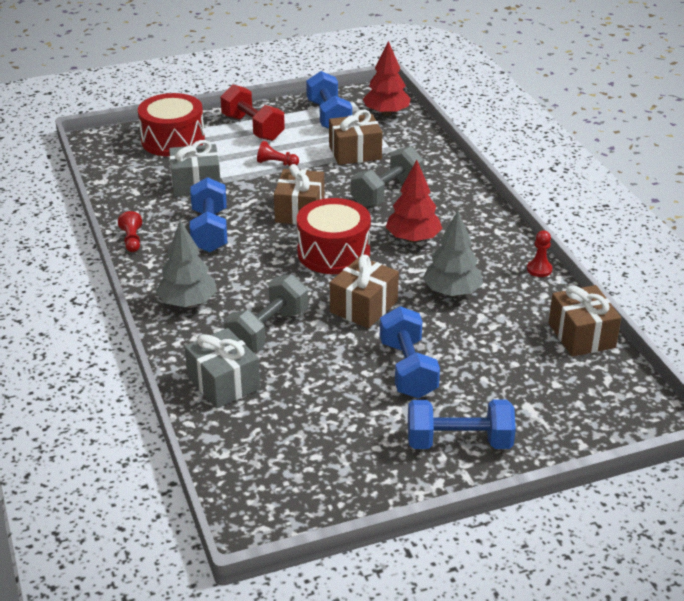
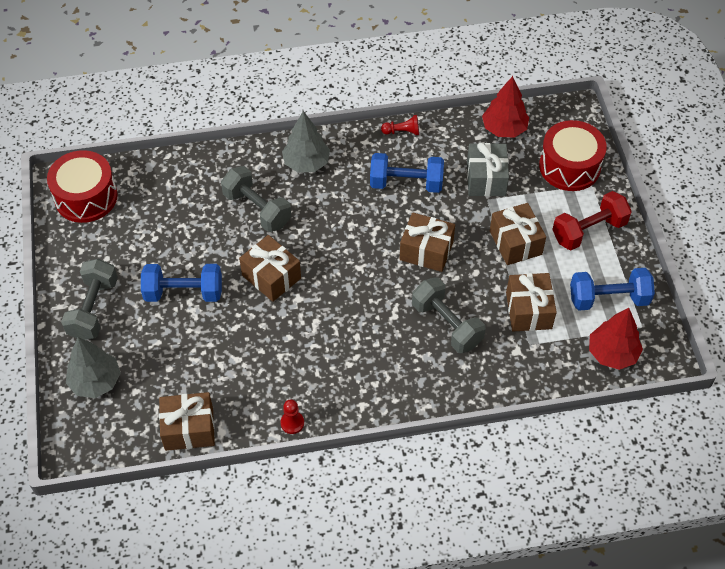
camera: 100 degrees right, 20 degrees up
grey gift [184,328,260,408] -> none
red pawn [257,141,299,166] -> brown gift [490,203,546,265]
red drum [297,198,371,274] -> red drum moved to [47,150,118,223]
red tree [386,160,442,243] -> red tree moved to [482,76,529,138]
blue dumbbell [408,400,516,449] -> grey dumbbell [61,259,118,340]
grey tree [423,211,483,296] -> grey tree moved to [66,337,121,398]

